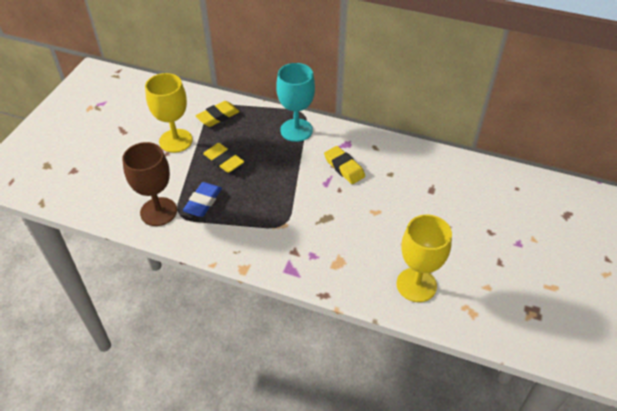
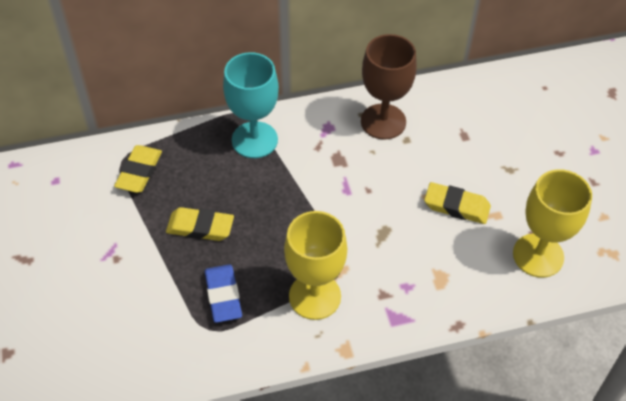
camera: 35 degrees left, 5 degrees up
brown goblet [122,142,177,226] -> brown goblet moved to [361,34,417,140]
yellow goblet [145,73,193,153] -> yellow goblet moved to [284,211,347,320]
yellow eraser [324,146,365,184] -> yellow eraser moved to [424,182,491,224]

